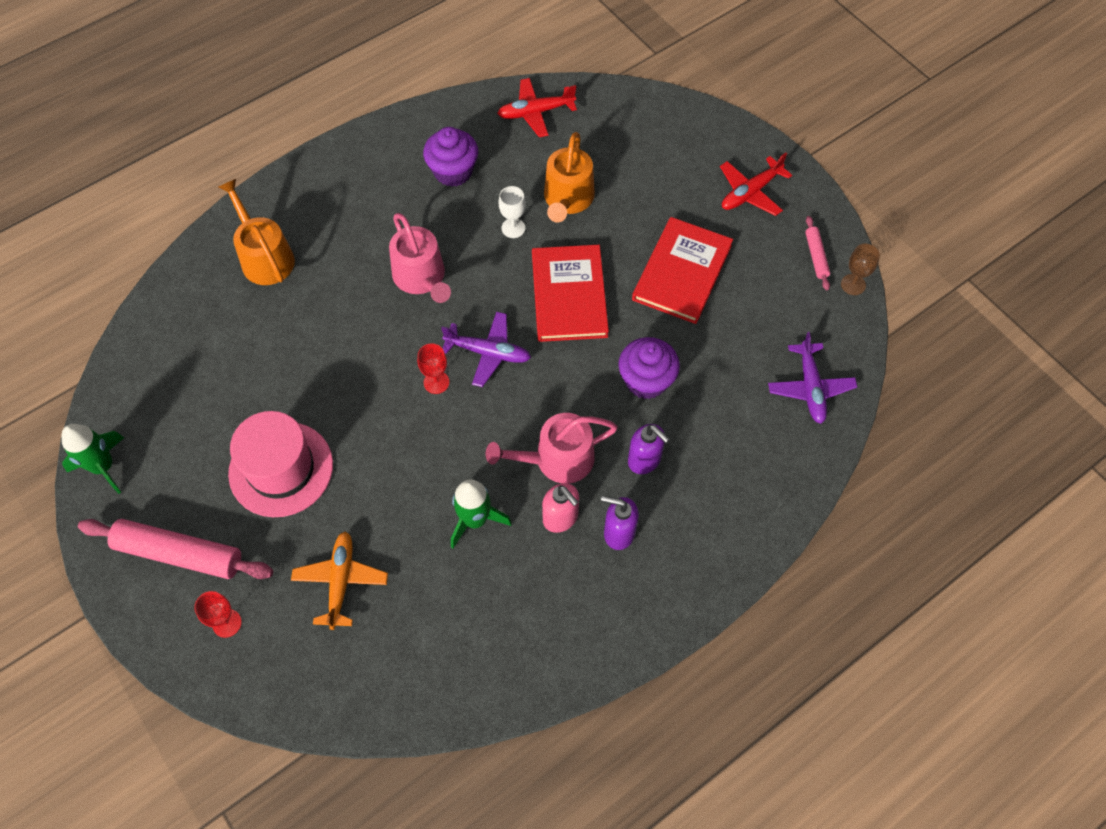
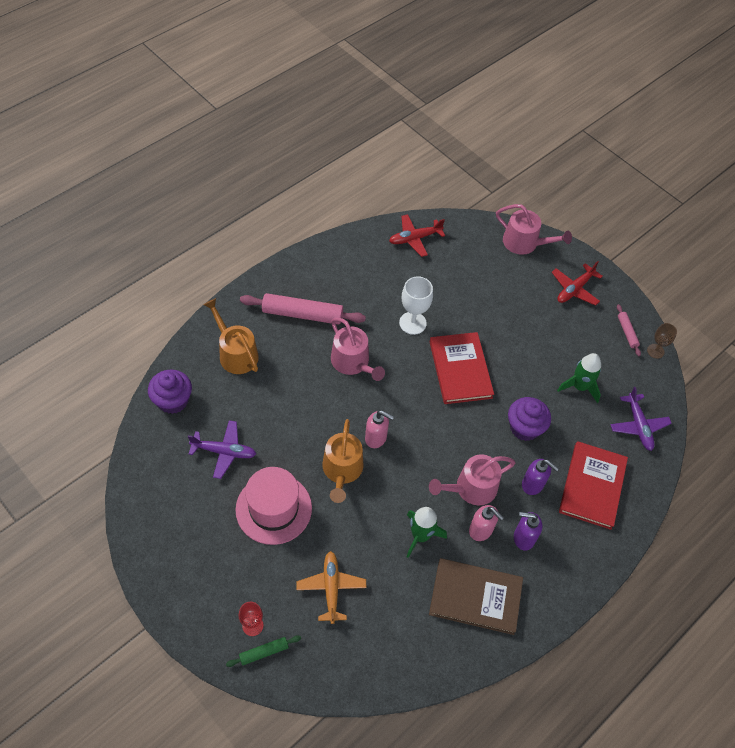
camera: 10 degrees left, 5 degrees down
green rocket [61,424,124,494] -> green rocket moved to [557,353,601,403]
pink rolling pin [78,519,273,579] -> pink rolling pin moved to [240,293,366,325]
red goblet [417,343,449,394] -> pink soap dispenser [365,411,394,448]
purple cupcake [423,127,478,187] -> purple cupcake moved to [148,369,192,414]
purple plane [441,312,531,387] -> purple plane moved to [188,420,256,479]
white goblet [499,186,526,238] -> white goblet [399,276,433,335], size x1.58
orange watering can [544,132,595,223] -> orange watering can moved to [322,419,363,503]
red book [632,217,733,324] -> red book moved to [559,441,628,530]
none -> green rolling pin [226,636,301,667]
none -> brown book [429,558,523,635]
none -> pink watering can [496,204,572,255]

